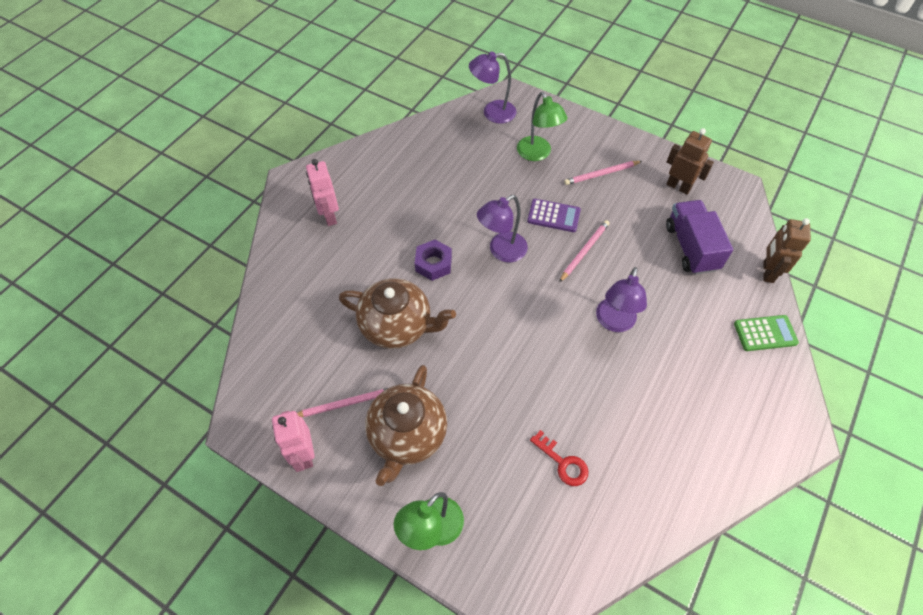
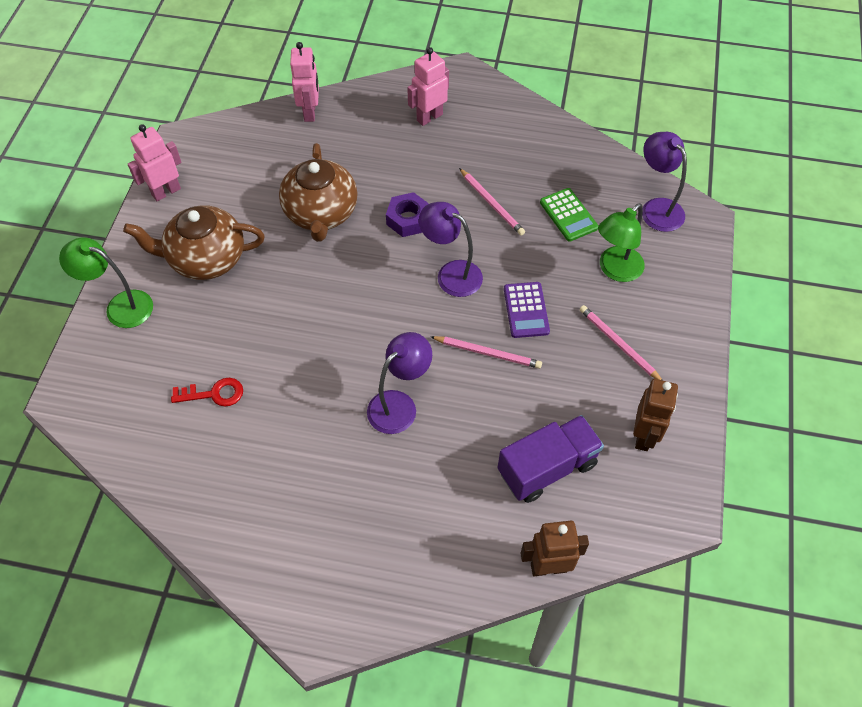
camera: 70 degrees right, 0 degrees up
pink pencil [297,388,388,417] -> pink pencil moved to [459,168,525,236]
red key [530,430,589,486] -> red key turned 120 degrees counterclockwise [171,378,243,407]
purple lamp [596,267,647,332] -> purple lamp turned 135 degrees clockwise [367,332,432,434]
green calculator [734,315,799,351] -> green calculator moved to [540,188,598,242]
none -> pink robot [290,42,319,122]

